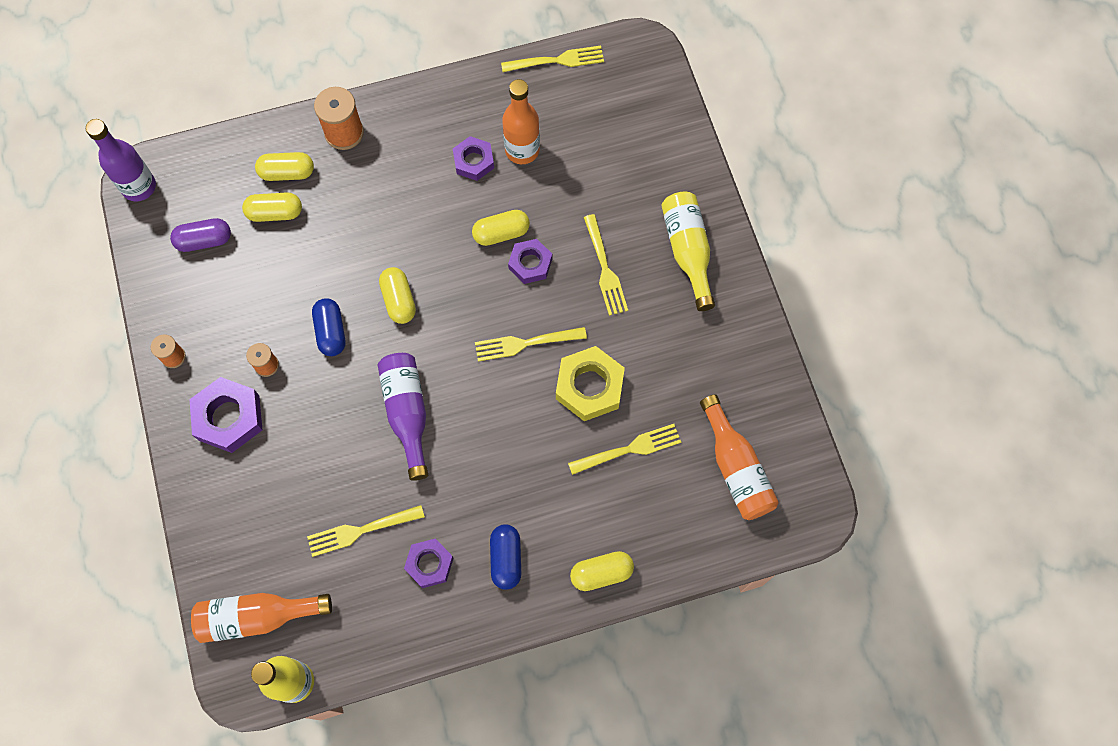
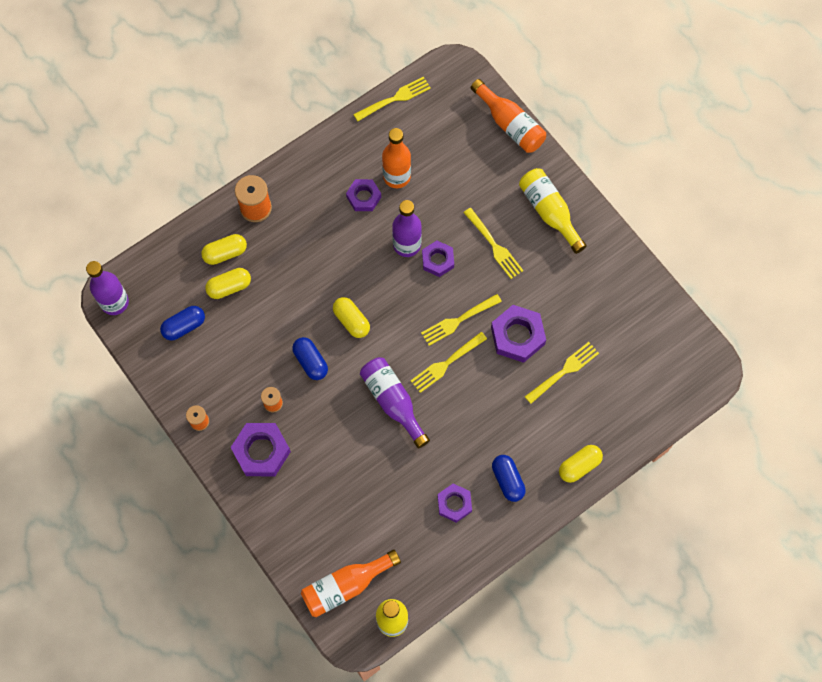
camera: 20 degrees left, 0 degrees up
purple capsule [170,218,231,252] -> blue capsule [160,306,205,341]
yellow fork [307,505,425,557] -> yellow fork moved to [411,332,487,393]
yellow capsule [472,210,530,246] -> purple bottle [392,200,422,257]
yellow nut [556,346,625,421] -> purple nut [491,305,546,363]
orange bottle [700,394,779,520] -> orange bottle moved to [470,79,546,153]

